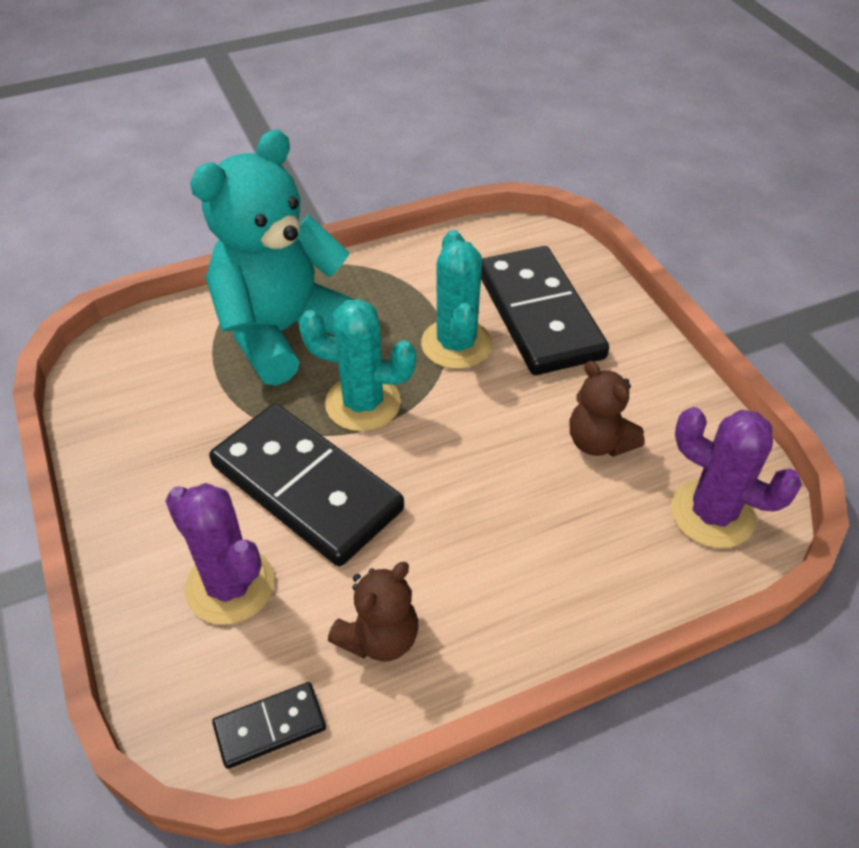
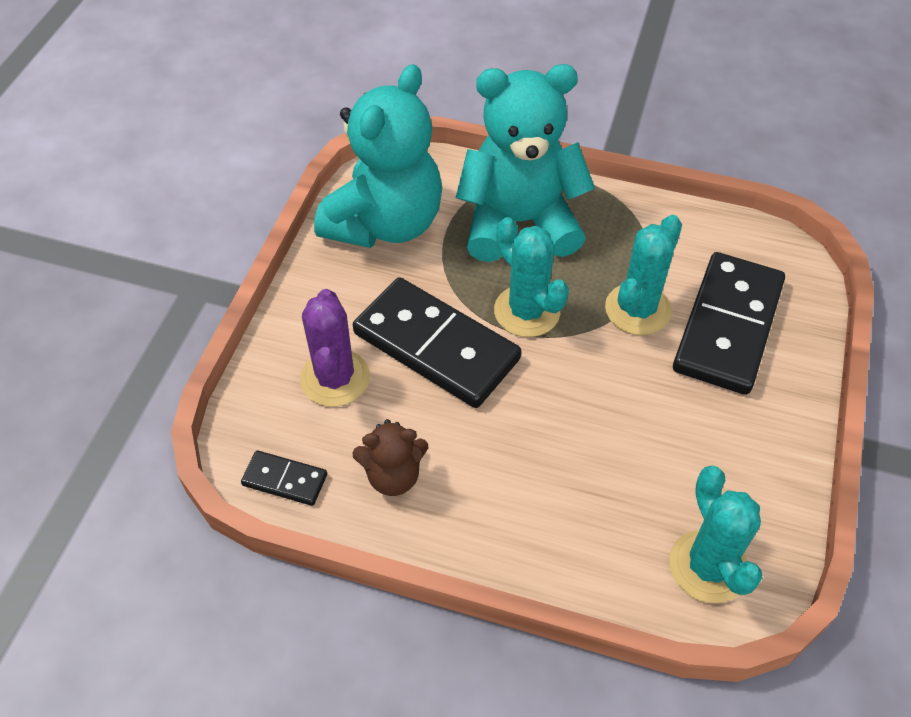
camera: 40 degrees right, 5 degrees up
black domino [209,403,404,566] -> black domino turned 45 degrees counterclockwise [353,277,521,408]
brown teddy bear [570,361,645,457] -> none
purple cactus [671,407,802,548] -> turquoise cactus [669,466,763,603]
none -> turquoise teddy bear [314,64,442,248]

